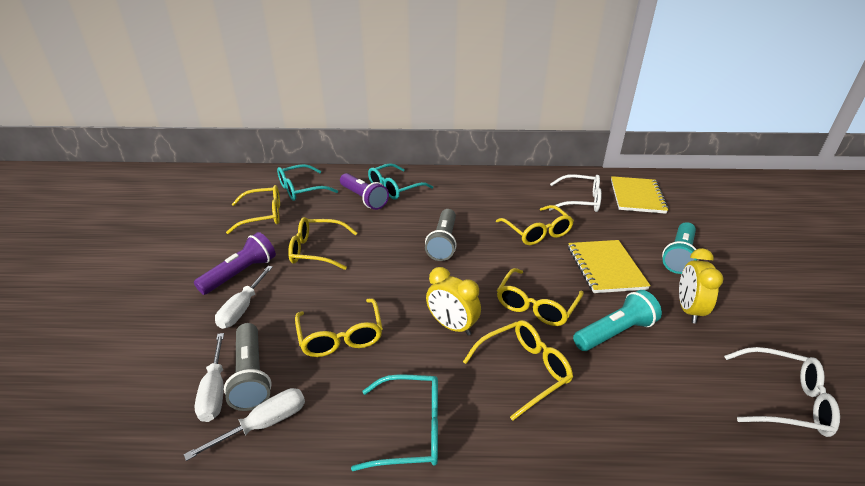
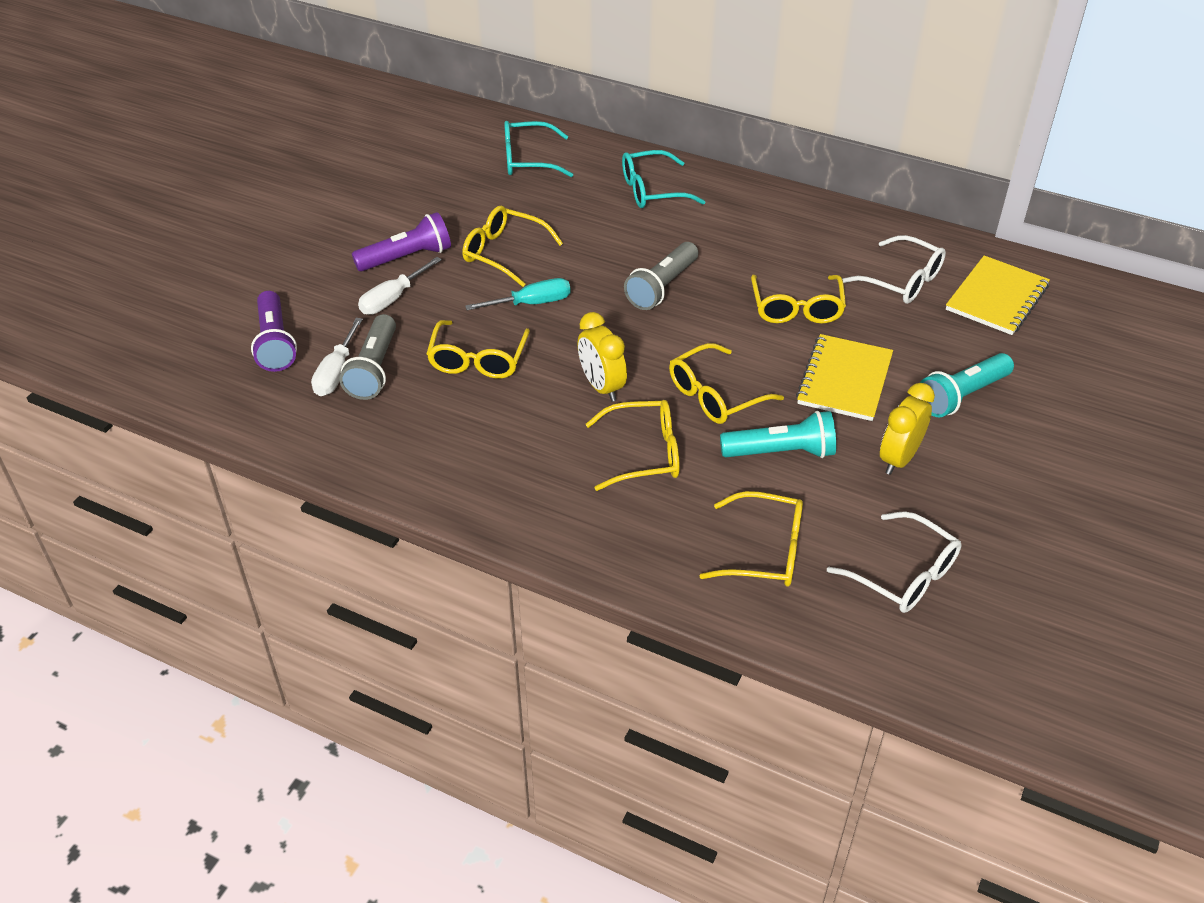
camera: 25 degrees right, 10 degrees up
white screwdriver [184,388,305,461] -> none
yellow glasses [226,185,280,234] -> yellow glasses moved to [700,491,803,587]
purple flashlight [340,173,389,210] -> purple flashlight moved to [251,291,297,372]
turquoise glasses [351,374,438,471] -> none
none -> turquoise screwdriver [465,278,571,310]

